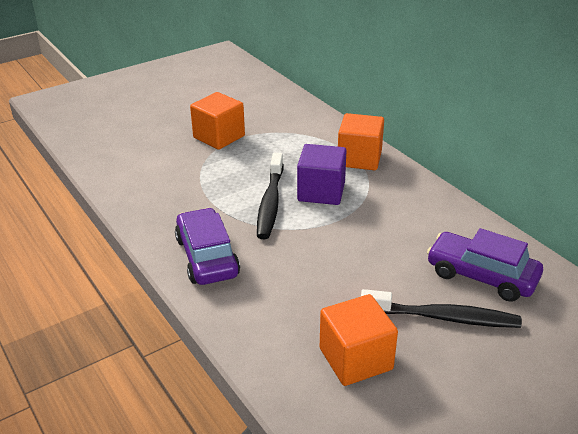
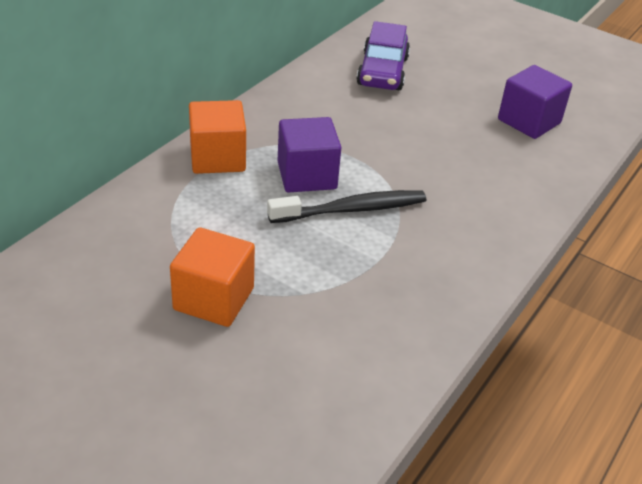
camera: 115 degrees left, 5 degrees up
purple car [175,208,240,285] -> none
orange cube [320,294,398,386] -> purple cube [498,65,572,139]
black toothbrush [361,289,522,328] -> none

